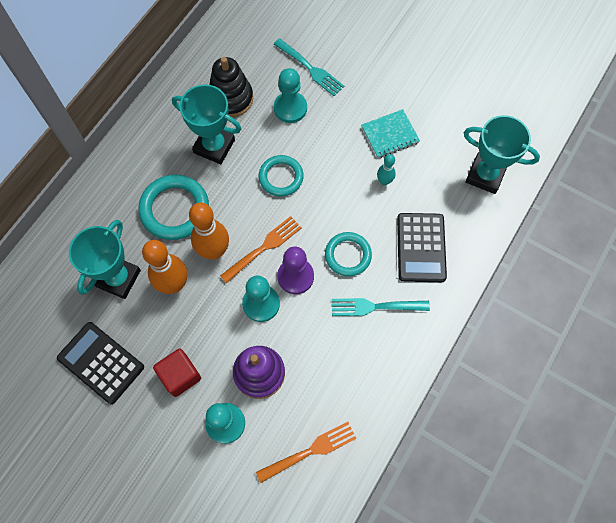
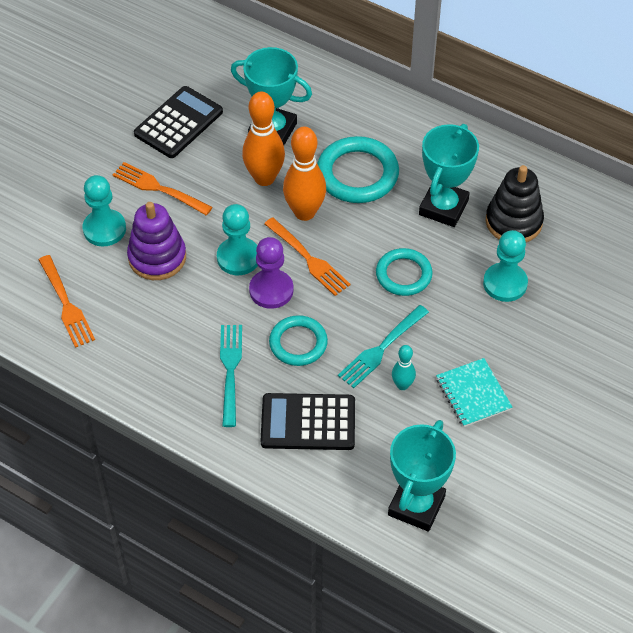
camera: 90 degrees right, 15 degrees down
red cube [153,349,201,397] -> orange fork [113,162,213,215]
turquoise fork [274,38,344,96] -> turquoise fork moved to [338,305,429,388]

